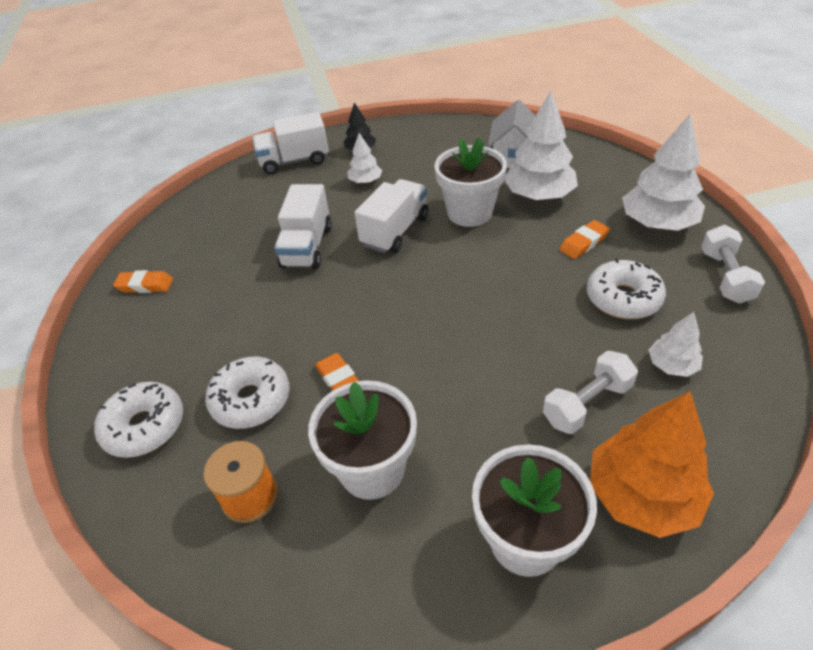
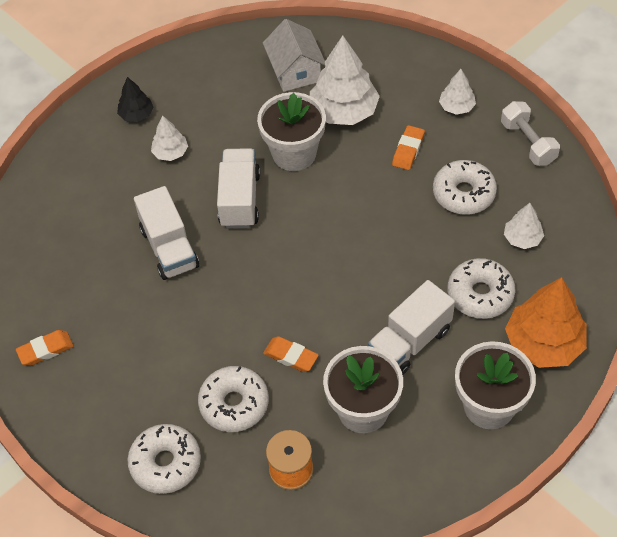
camera: 30 degrees left, 10 degrees up
white truck [252,112,329,174] -> white truck moved to [368,280,455,375]
white dumbbell [543,351,638,434] -> white donut [448,258,515,319]
white tree [622,114,705,231] -> white tree [439,69,476,115], size x0.52

